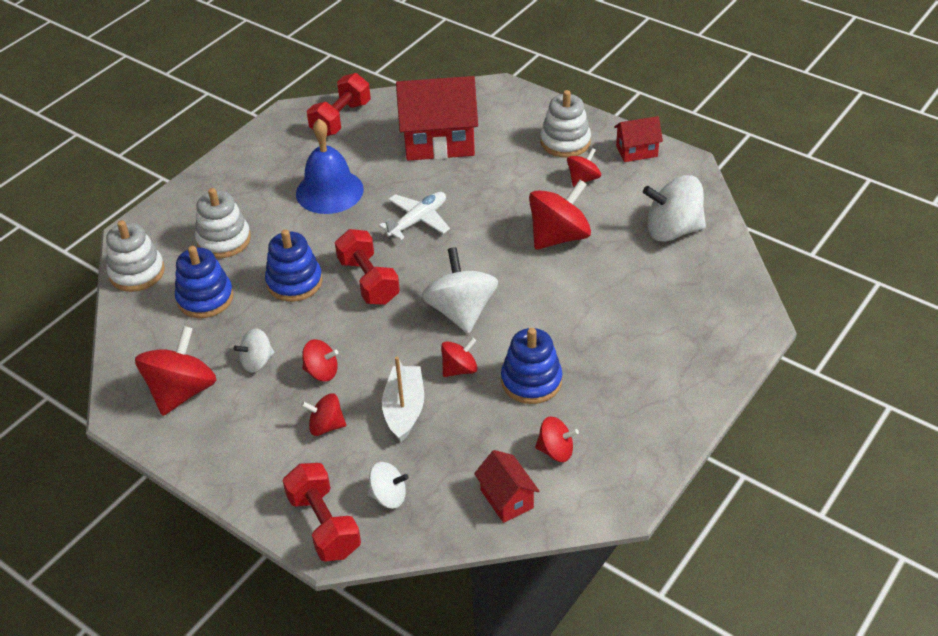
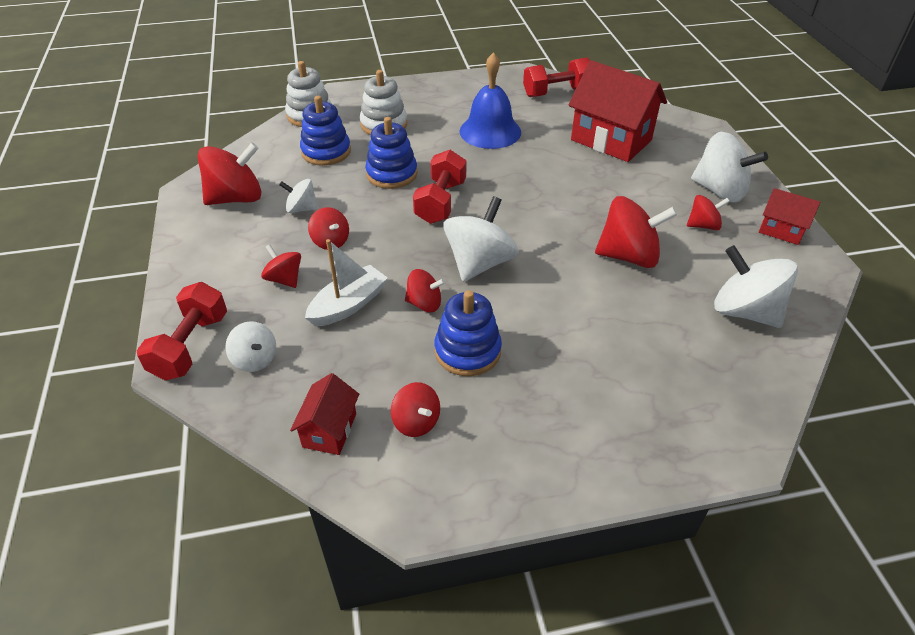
camera: 40 degrees right, 0 degrees up
white plane [379,192,450,240] -> none
white stacking toy [540,90,591,158] -> white spinning top [691,132,768,203]

